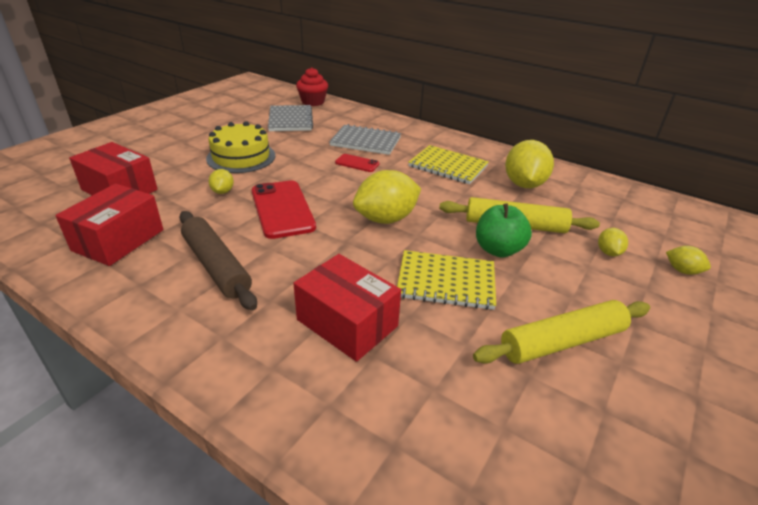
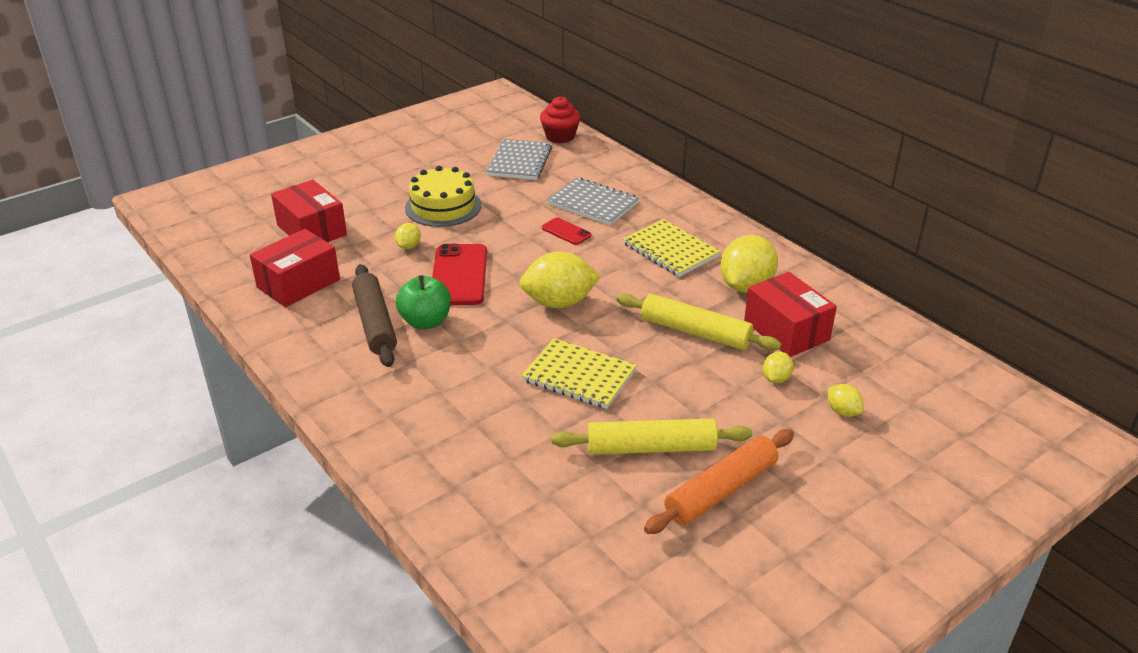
camera: 20 degrees right, 0 degrees up
red box [293,254,401,362] -> red box moved to [744,272,837,357]
green apple [476,203,532,258] -> green apple moved to [396,275,451,329]
none -> orange rolling pin [644,429,794,534]

